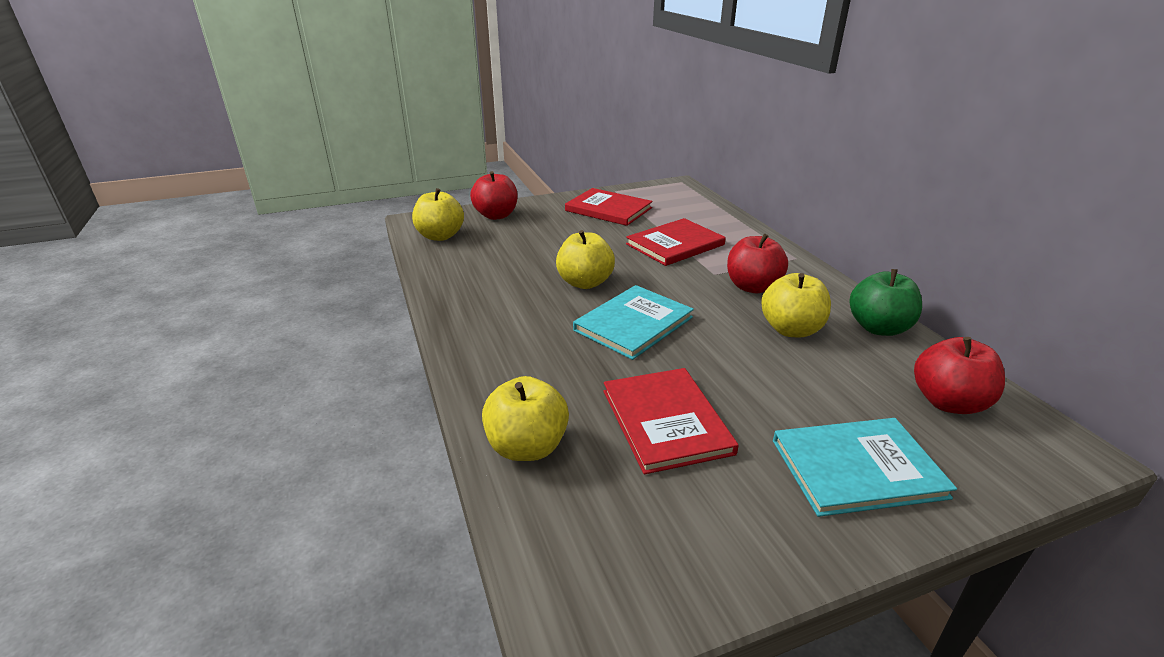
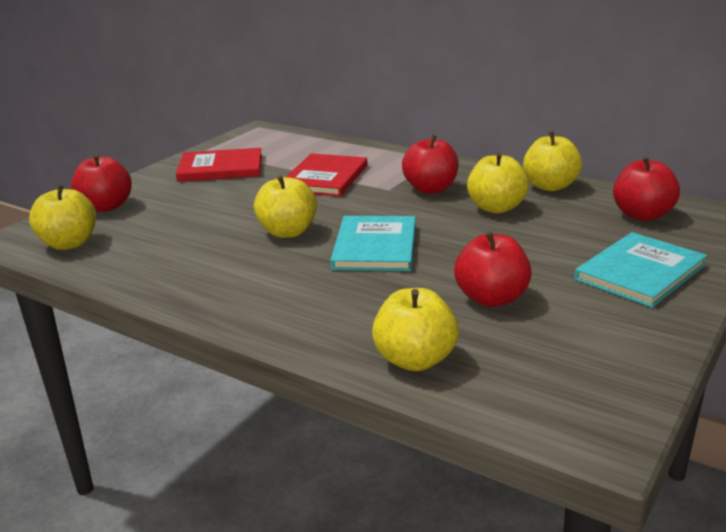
camera: 35 degrees left, 5 degrees down
red book [603,368,739,474] -> red apple [454,231,532,307]
green apple [850,269,922,336] -> yellow apple [523,131,582,191]

